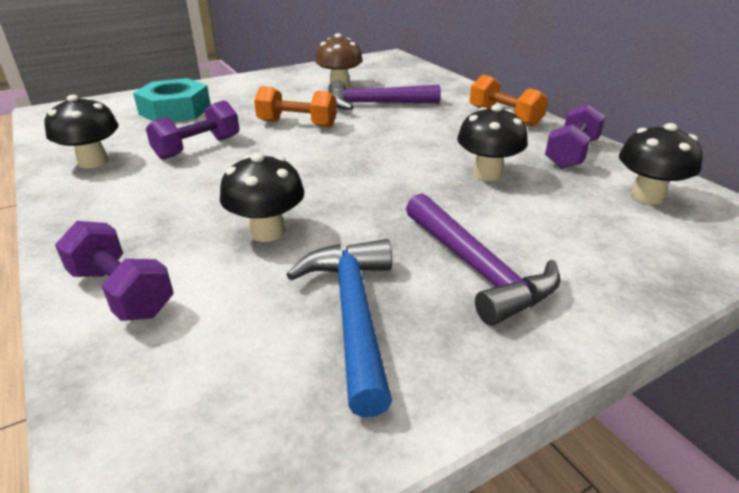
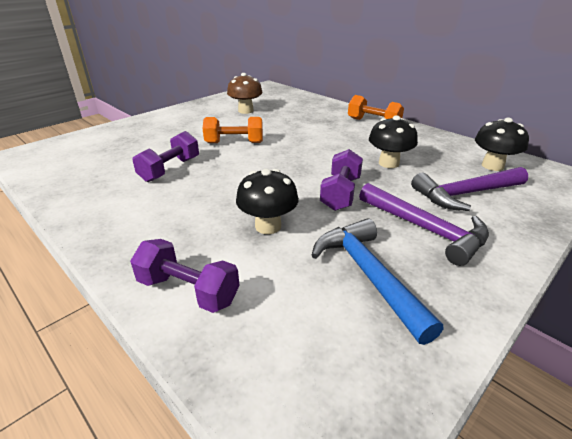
camera: 15 degrees left, 0 degrees up
black mushroom [44,95,119,169] -> none
turquoise nut [133,78,211,122] -> none
purple hammer [329,80,441,110] -> purple hammer moved to [411,167,528,211]
purple dumbbell [545,103,606,168] -> purple dumbbell moved to [320,149,363,211]

